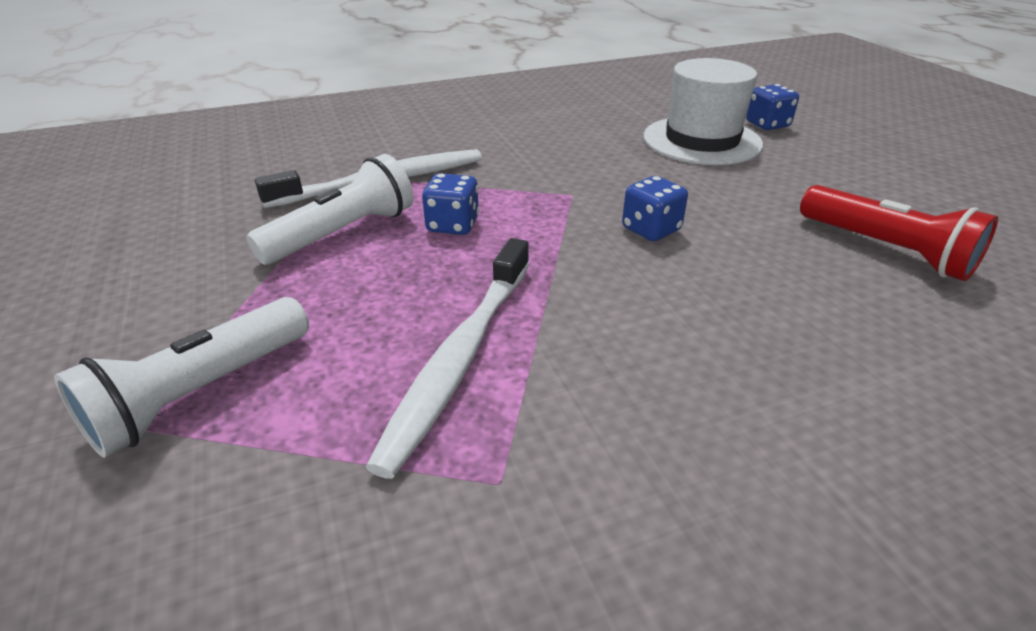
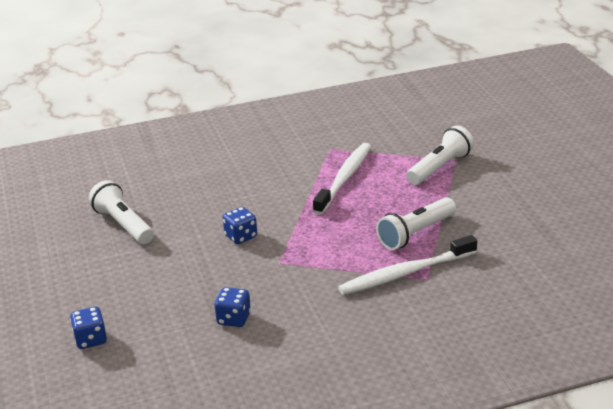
camera: 175 degrees left, 5 degrees down
blue dice [422,173,479,235] -> blue dice moved to [214,287,251,327]
white hat [643,58,763,165] -> none
red flashlight [800,185,998,281] -> white flashlight [88,180,154,244]

